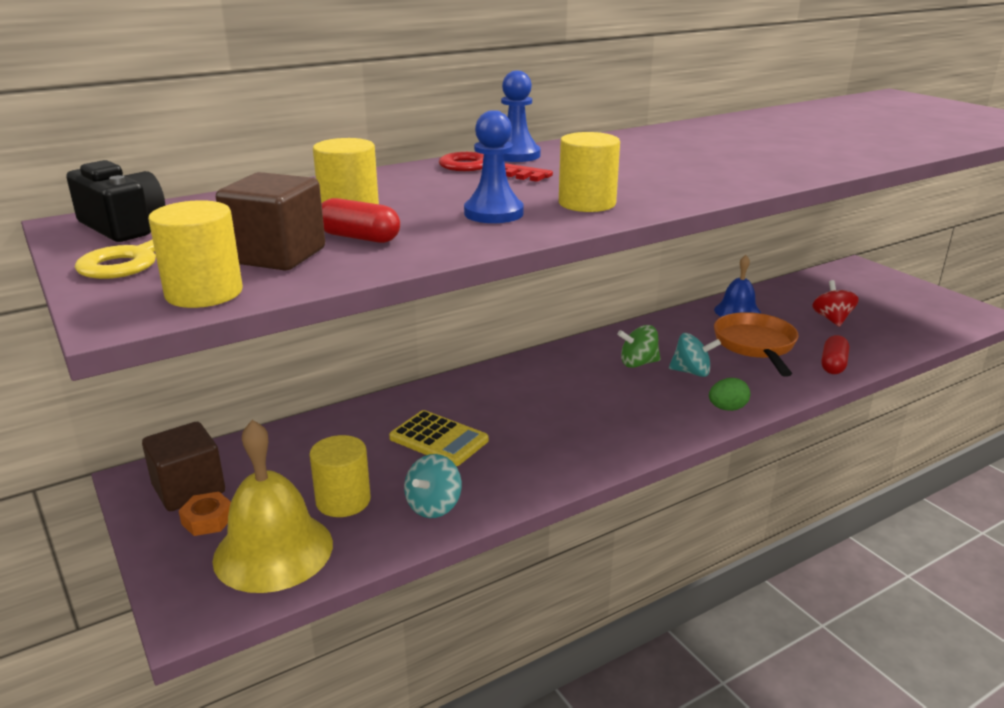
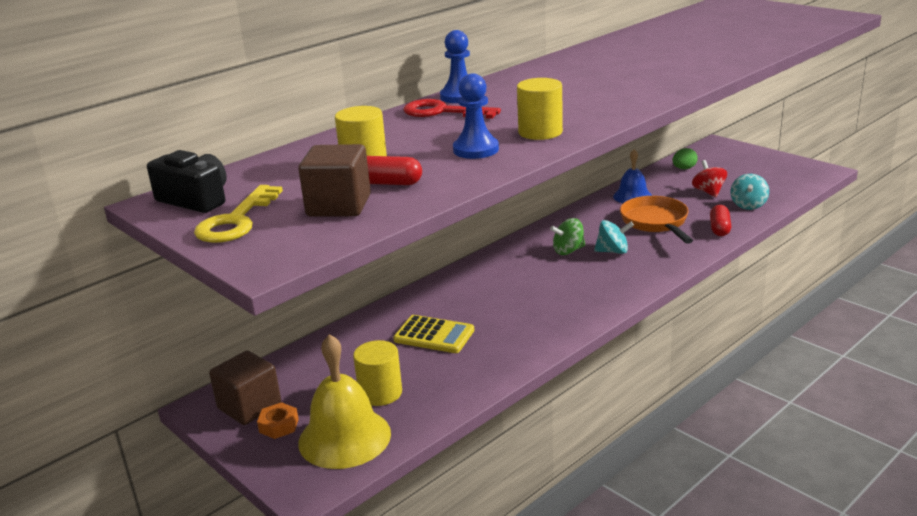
camera: 10 degrees left, 0 degrees up
yellow cylinder [148,200,243,308] -> none
turquoise spinning top [404,454,462,518] -> turquoise spinning top moved to [730,174,769,210]
green egg [709,378,750,411] -> green egg moved to [672,148,698,169]

